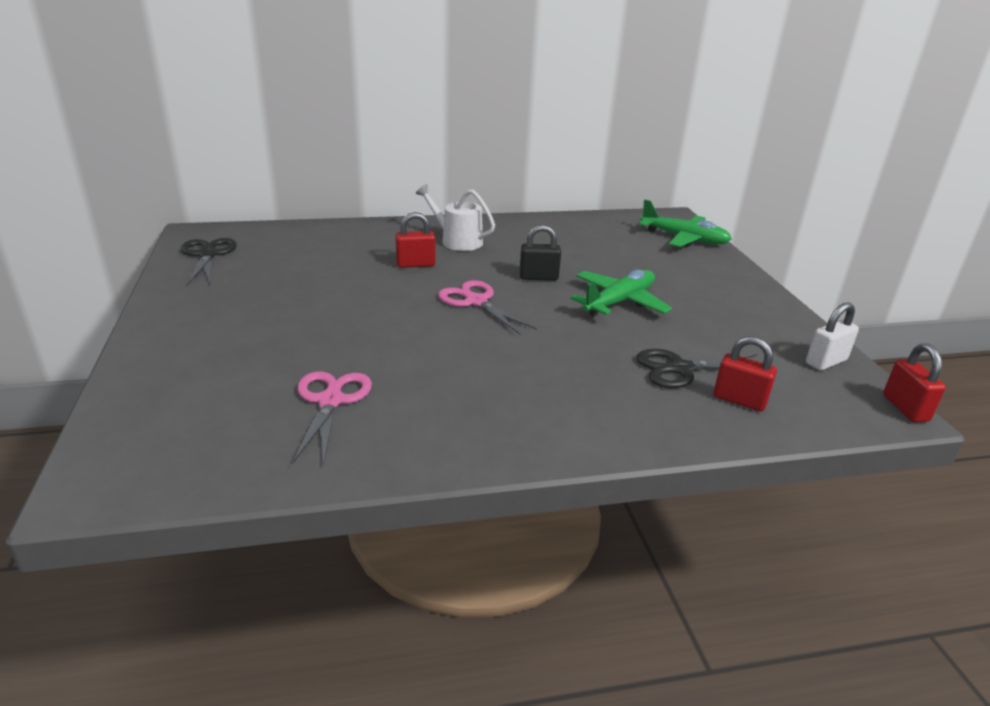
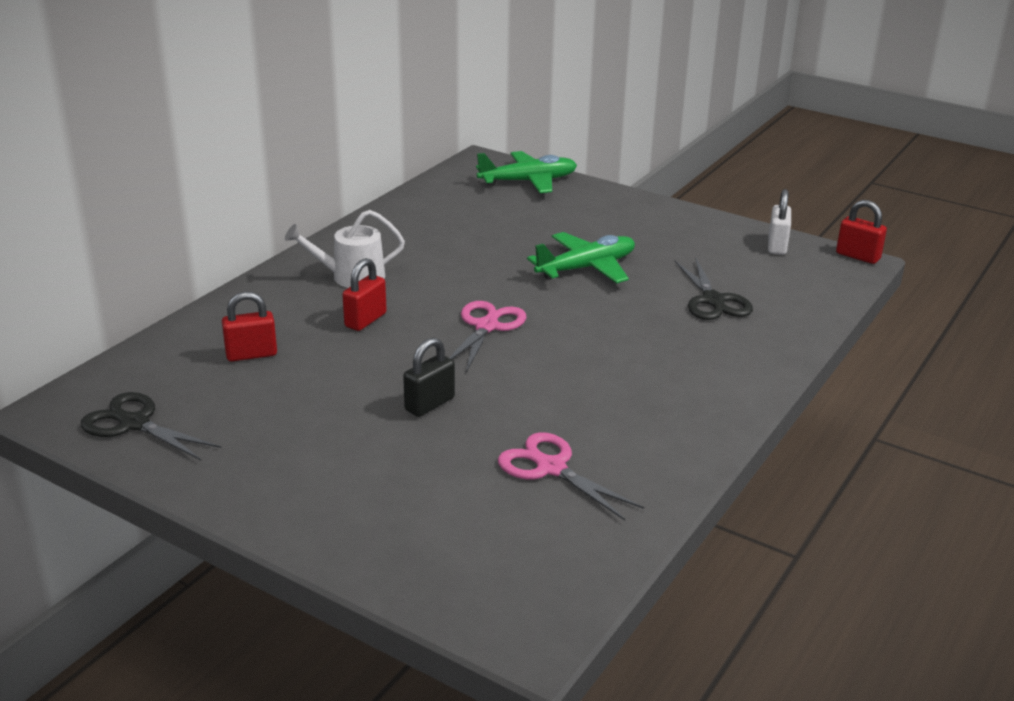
camera: 45 degrees left, 0 degrees up
pink scissors [438,280,537,334] -> pink scissors turned 105 degrees clockwise [449,301,526,372]
black padlock [519,225,561,281] -> black padlock moved to [403,337,455,417]
green plane [571,270,672,317] -> green plane turned 60 degrees clockwise [527,232,635,283]
black scissors [636,349,757,388] -> black scissors turned 45 degrees counterclockwise [675,257,753,320]
red padlock [713,336,777,411] -> red padlock moved to [222,292,277,362]

